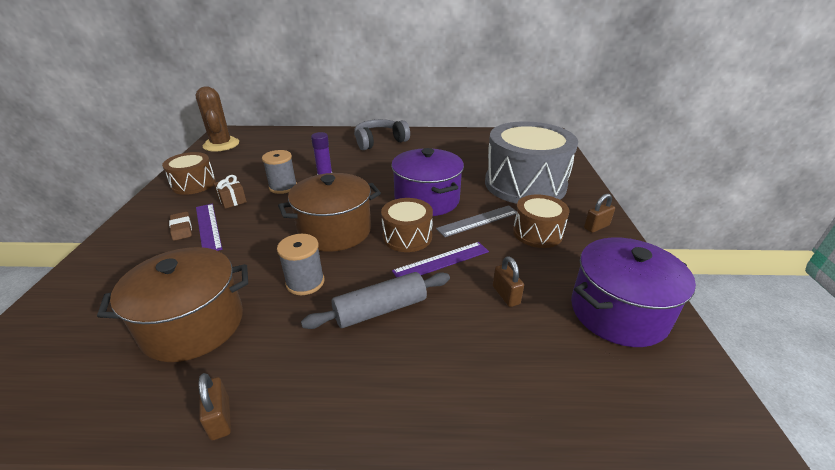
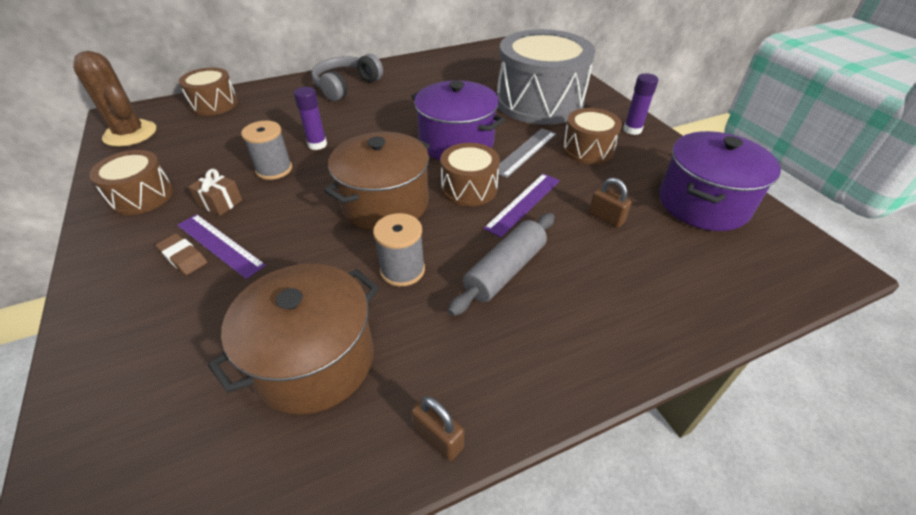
camera: 25 degrees left, 10 degrees up
brown padlock [584,194,615,233] -> purple glue stick [623,73,658,135]
none -> brown drum [179,67,238,116]

